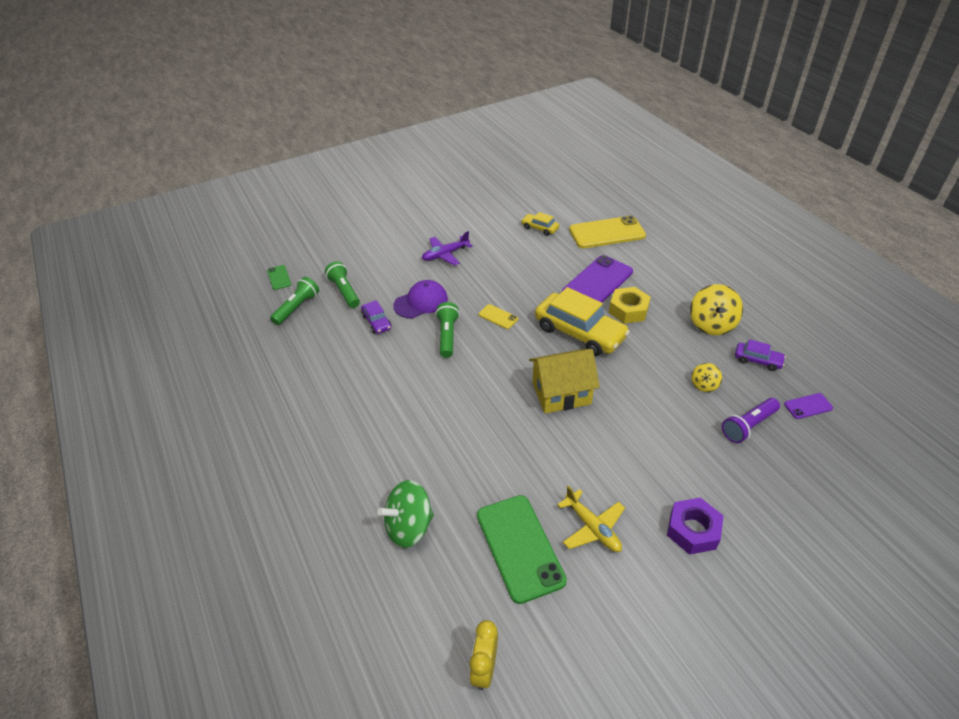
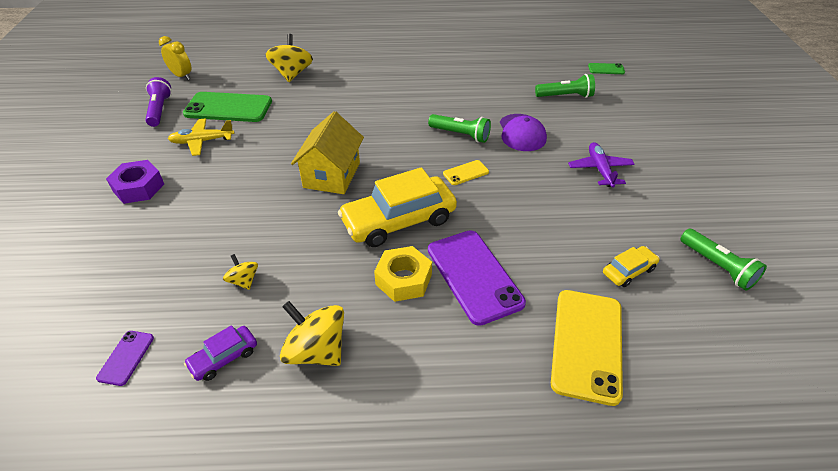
camera: 115 degrees right, 0 degrees up
green flashlight [270,277,319,325] -> green flashlight moved to [680,229,767,291]
purple car [361,300,392,334] -> none
green spinning top [377,480,434,548] -> yellow spinning top [266,34,313,82]
purple flashlight [722,398,780,443] -> purple flashlight moved to [145,77,172,127]

